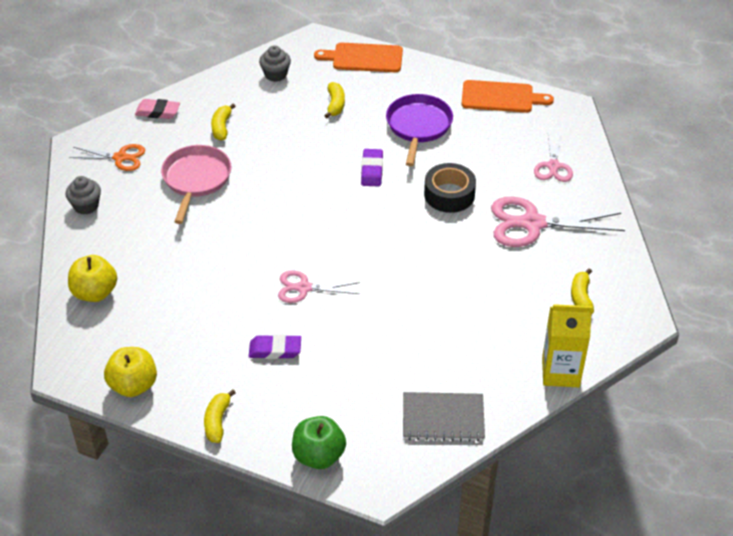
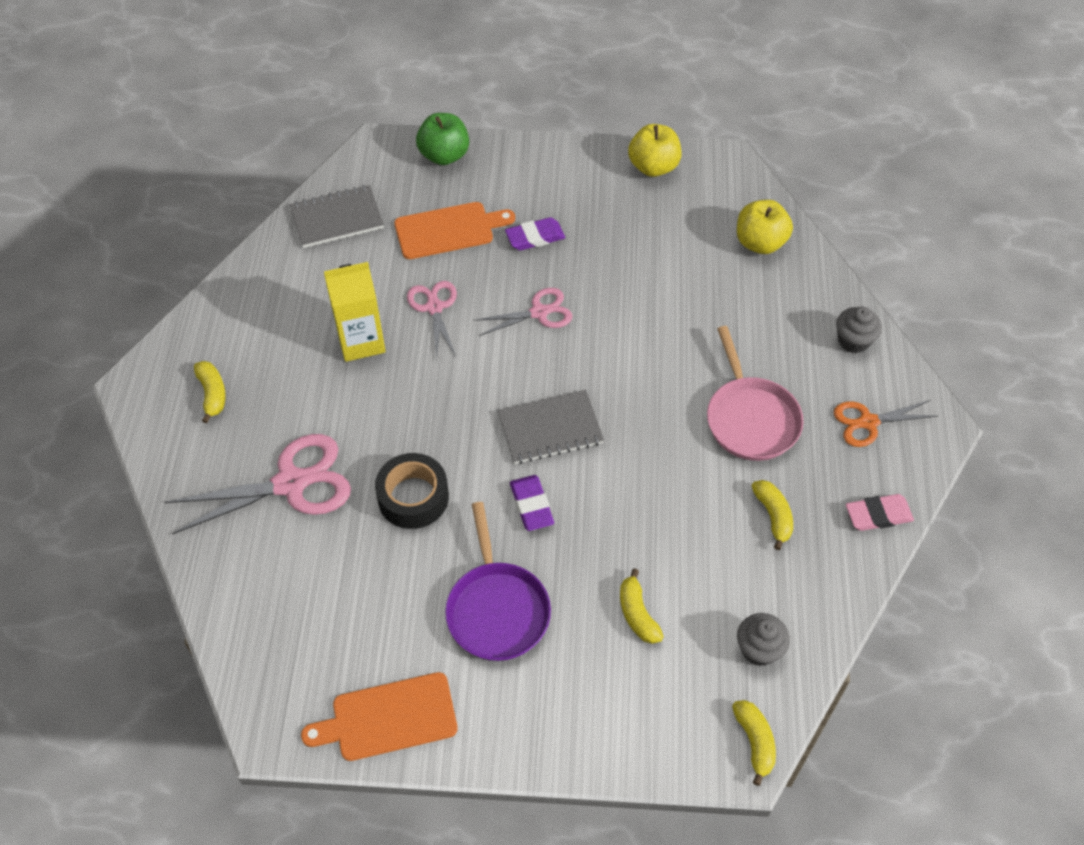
camera: 160 degrees right, 10 degrees up
yellow banana [204,389,236,443] -> yellow banana moved to [732,700,776,786]
orange cutting board [314,43,403,72] -> orange cutting board moved to [394,202,515,259]
pink scissors [534,133,573,182] -> pink scissors moved to [407,281,457,357]
yellow carton [542,304,592,387] -> yellow carton moved to [324,262,386,362]
none -> grey notebook [498,390,604,464]

